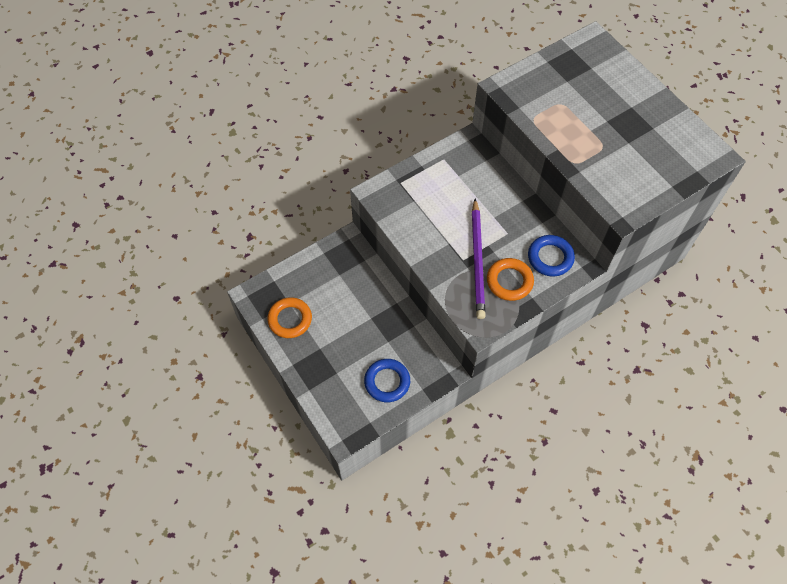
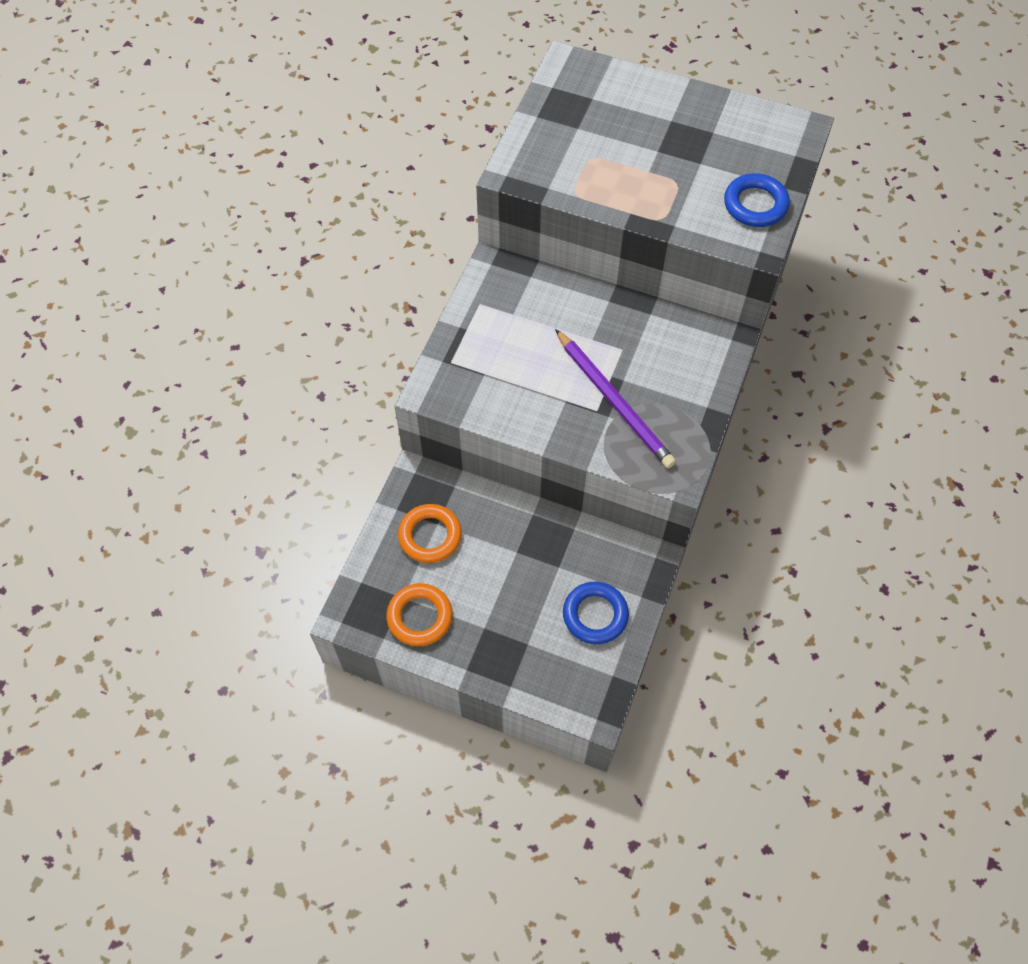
camera: 35 degrees left, 0 degrees up
orange ring [487,258,534,301] -> orange ring moved to [398,504,462,563]
blue ring [528,235,575,276] -> blue ring moved to [724,173,790,227]

